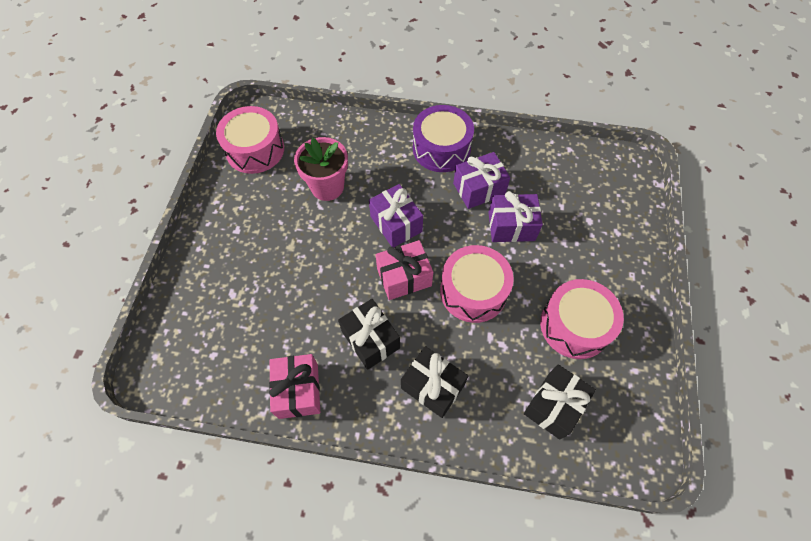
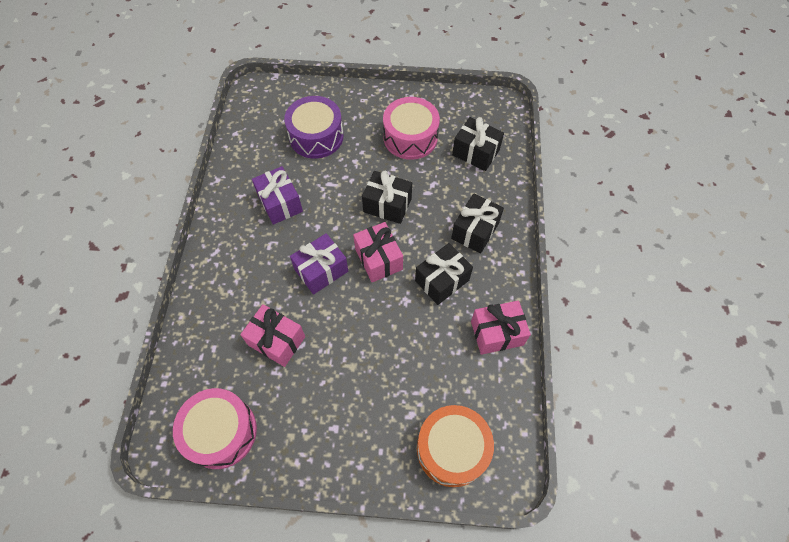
camera: 95 degrees left, 0 degrees up
pink flower pot [294,137,348,201] -> pink gift [240,304,305,367]
purple drum [413,105,474,172] -> purple drum moved to [284,96,344,159]
pink drum [440,245,514,323] -> black gift [362,171,412,224]
purple gift [488,191,543,242] -> none
none -> orange drum [417,405,494,487]

